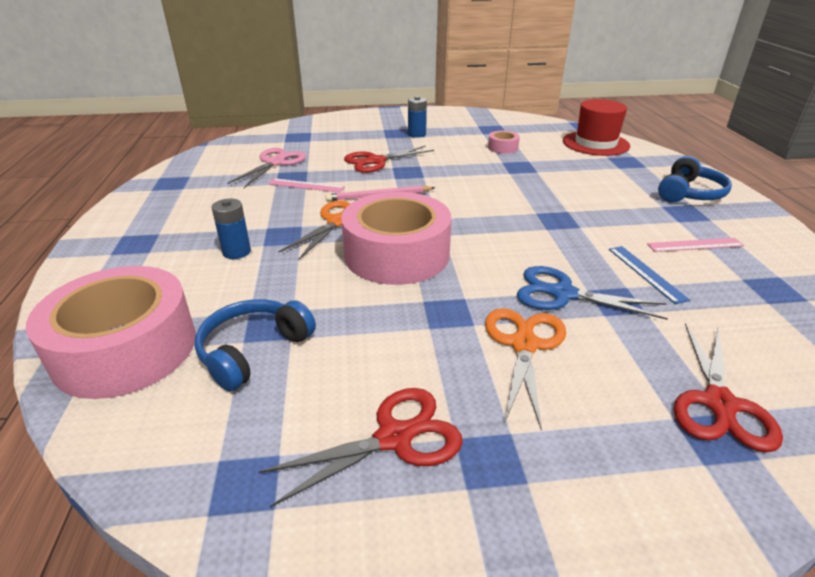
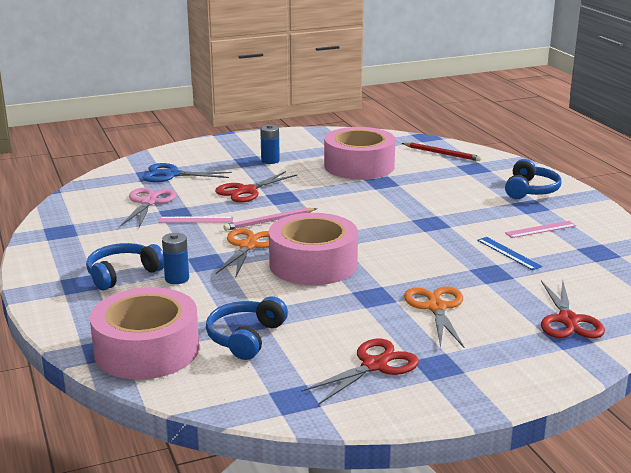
camera: 15 degrees left, 10 degrees down
pink tape [488,131,520,154] -> pink tape [324,127,395,179], size x2.42
blue scissors [517,266,668,320] -> blue scissors moved to [143,163,232,182]
red hat [563,99,630,156] -> red pencil [402,142,482,161]
none -> blue headphones [86,243,164,290]

